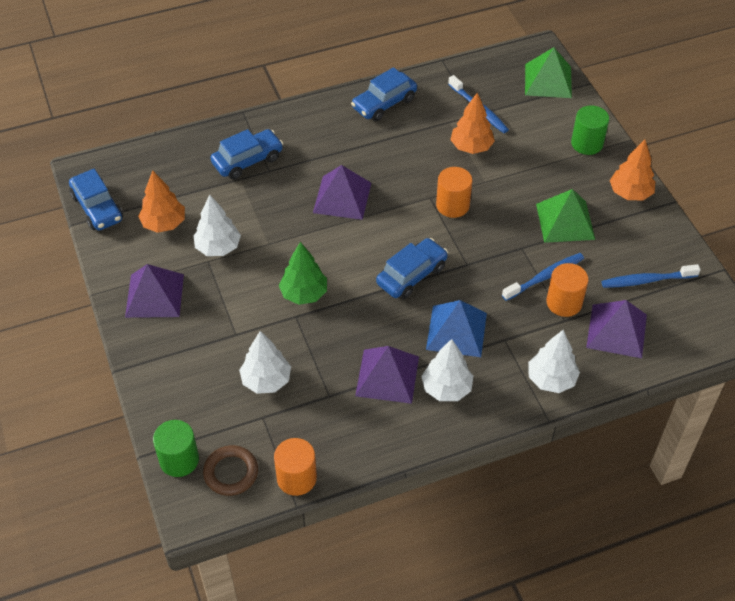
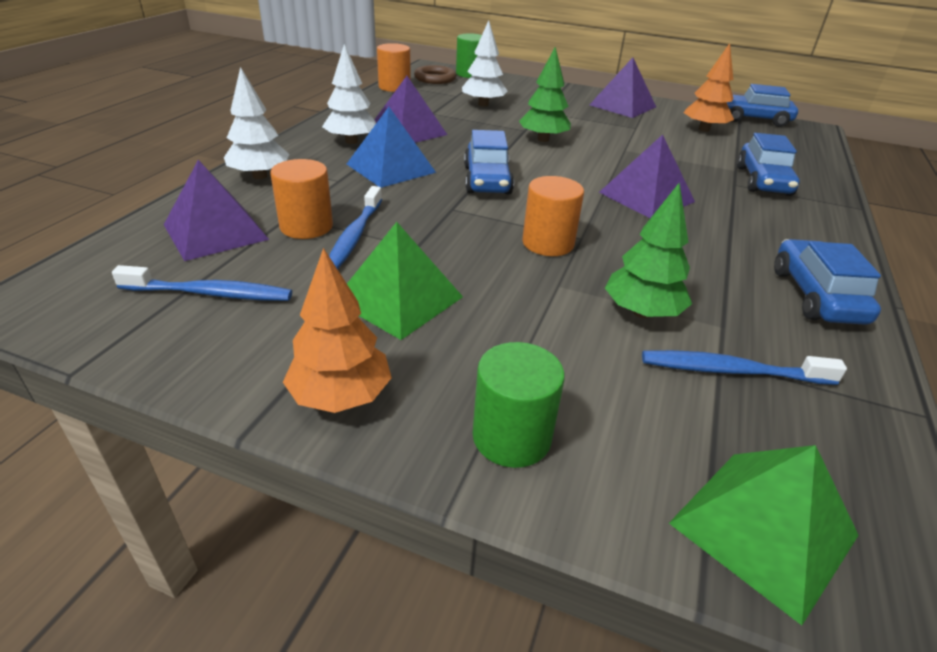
camera: 130 degrees right, 15 degrees down
white tree [193,195,241,256] -> none
orange tree [450,93,495,154] -> green tree [605,182,692,318]
blue toothbrush [601,264,701,288] -> blue toothbrush turned 60 degrees clockwise [112,265,292,301]

